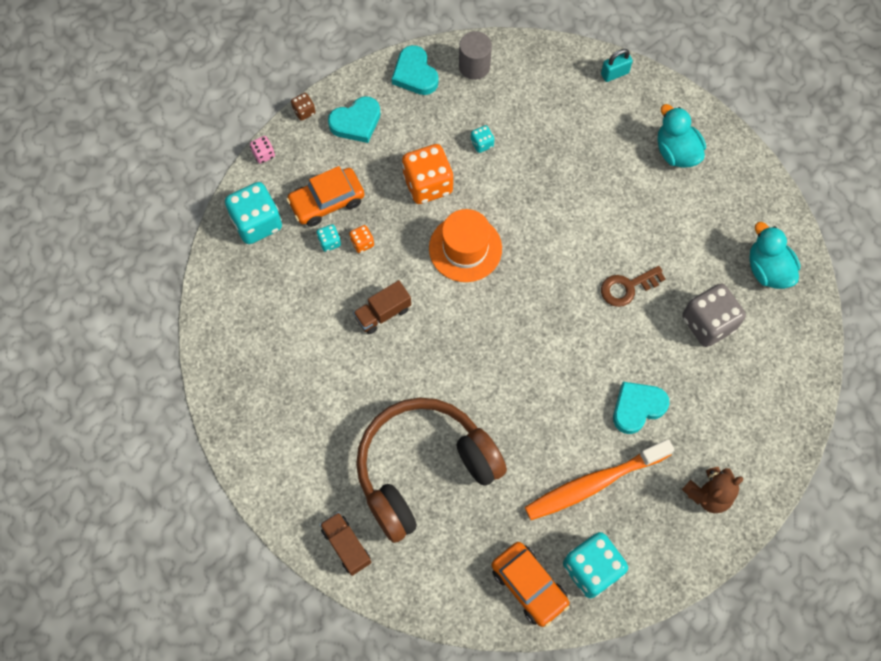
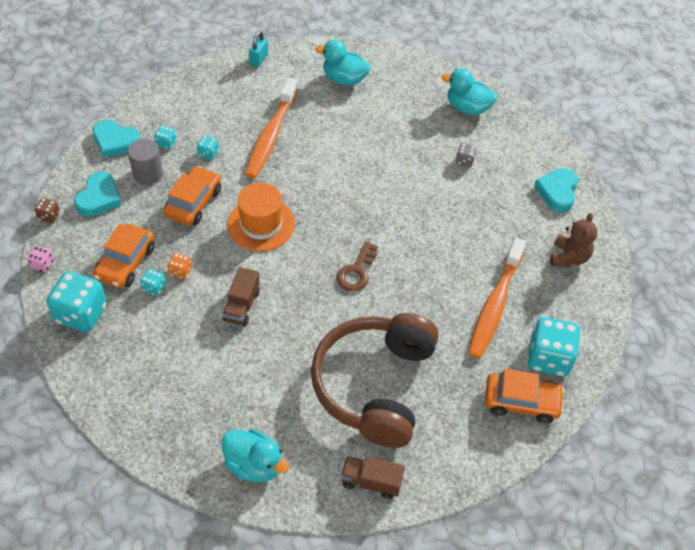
camera: 45 degrees left, 15 degrees down
orange dice [402,144,453,204] -> orange car [163,166,221,225]
grey cylinder [459,31,492,80] -> grey cylinder moved to [128,138,163,185]
brown key [601,266,666,307] -> brown key moved to [336,241,378,292]
turquoise heart [613,382,669,434] -> turquoise heart moved to [534,168,578,212]
grey dice [682,284,746,347] -> grey dice [456,143,477,167], size x0.45
none -> turquoise dice [154,125,177,150]
none -> turquoise duck [221,429,290,482]
none -> orange toothbrush [245,78,298,178]

